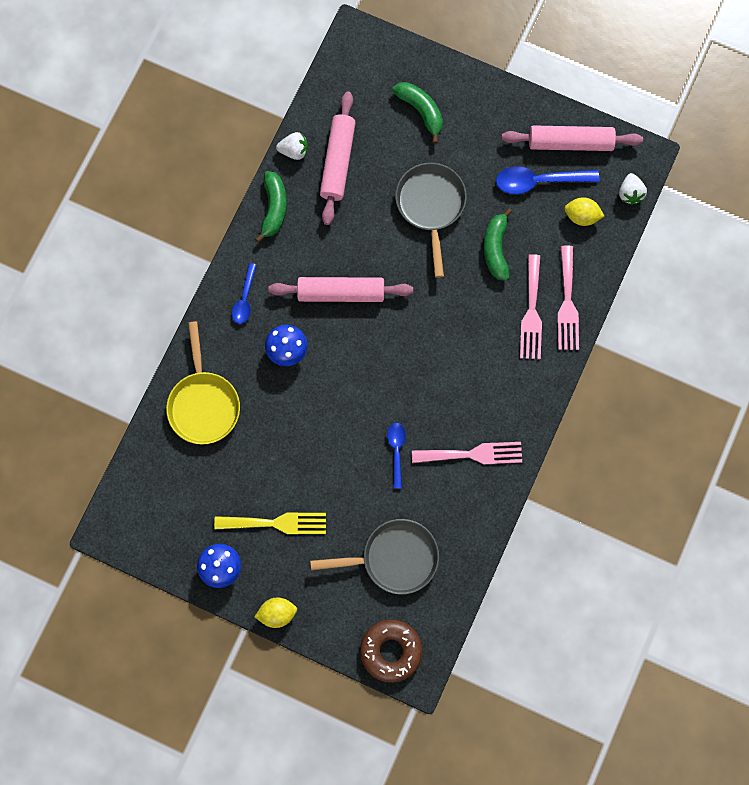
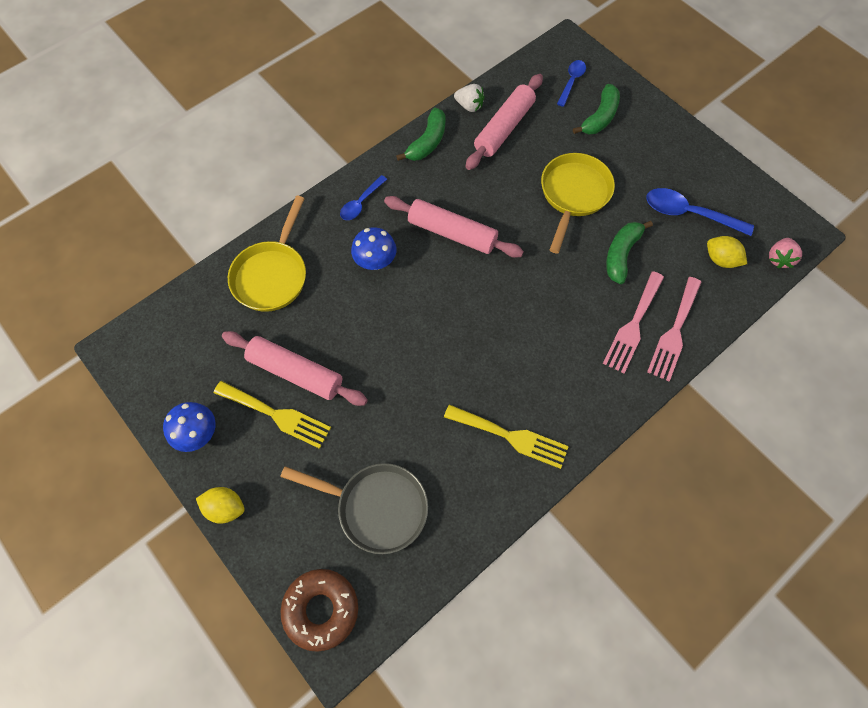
camera: 25 degrees right, 10 degrees down
blue spoon [387,423,406,489] -> blue spoon moved to [557,60,586,107]
green banana [392,82,443,144] -> green banana turned 45 degrees clockwise [573,84,620,134]
grey pan [395,163,467,278] -> yellow pan [541,153,615,254]
pink fork [412,442,522,464] -> yellow fork [444,404,569,469]
pink rolling pin [501,125,643,151] -> pink rolling pin moved to [222,331,368,406]
white strawberry [619,173,647,205] -> pink strawberry [769,238,802,268]

